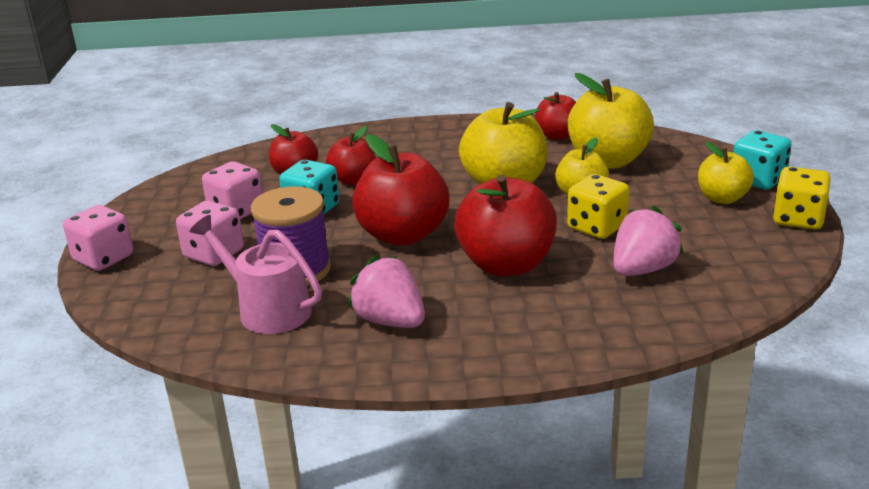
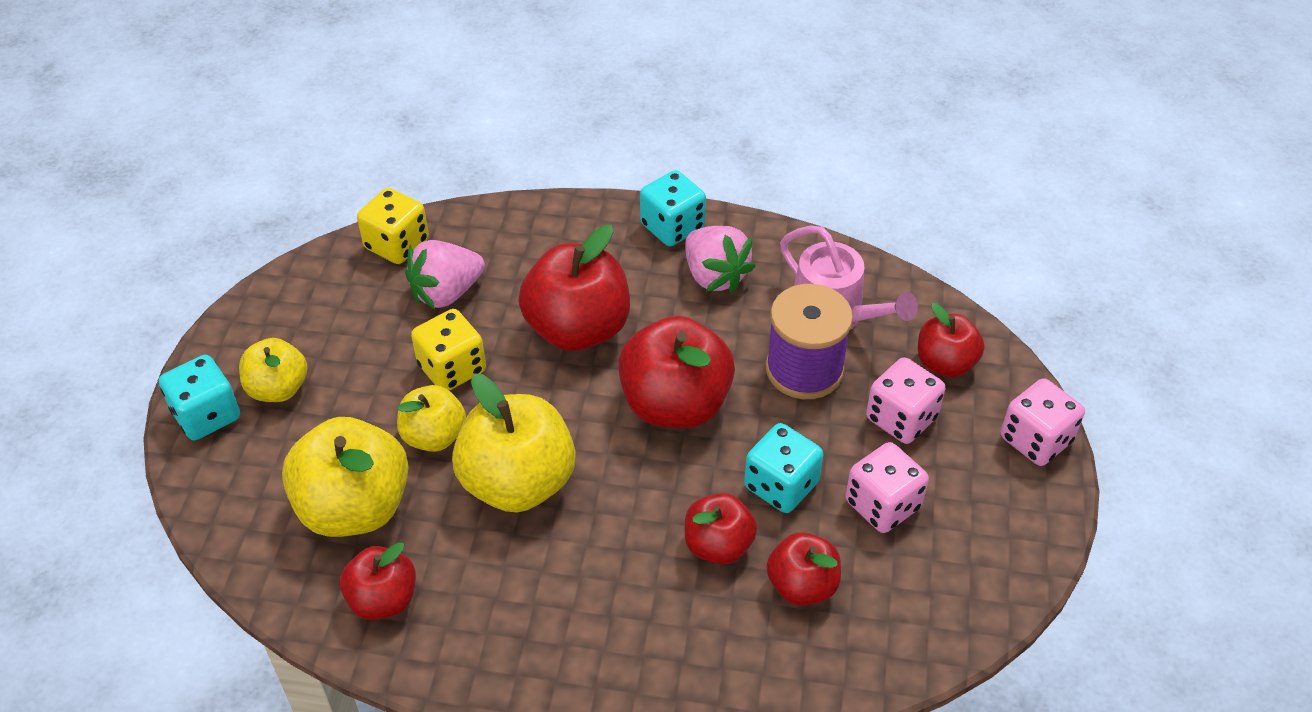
camera: 170 degrees left, 20 degrees up
yellow dice [773,167,831,230] -> yellow dice moved to [357,188,429,264]
none -> turquoise dice [640,170,706,246]
none -> red apple [918,303,984,377]

